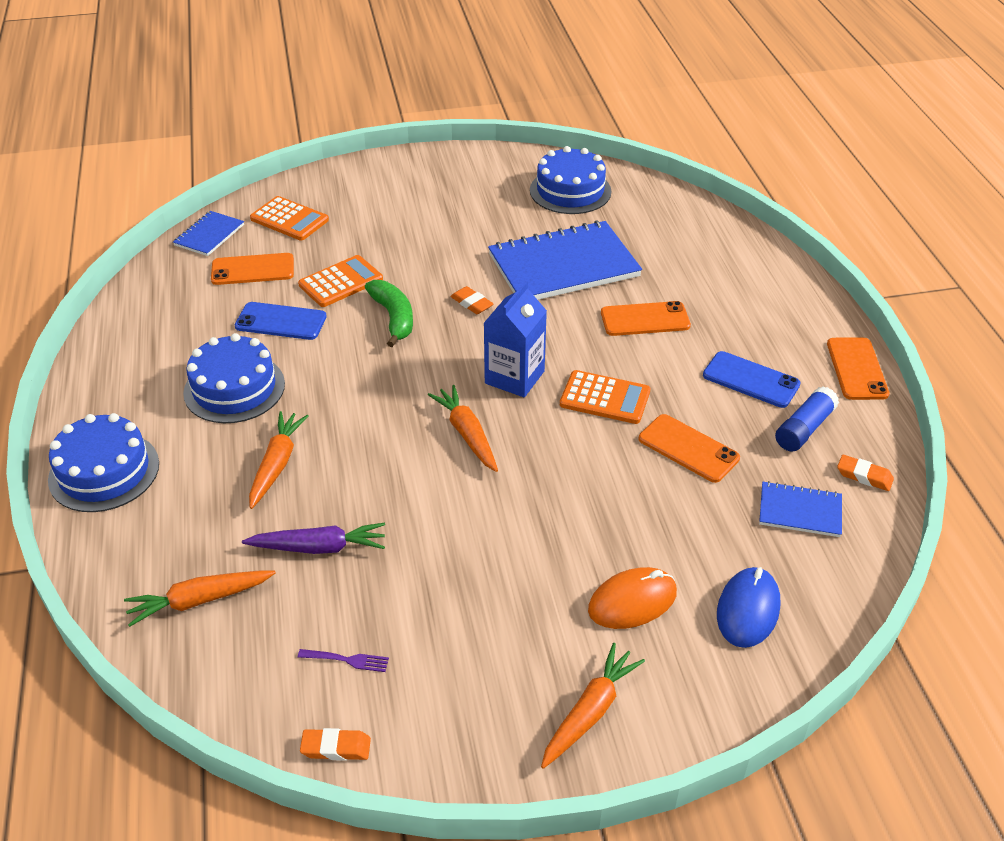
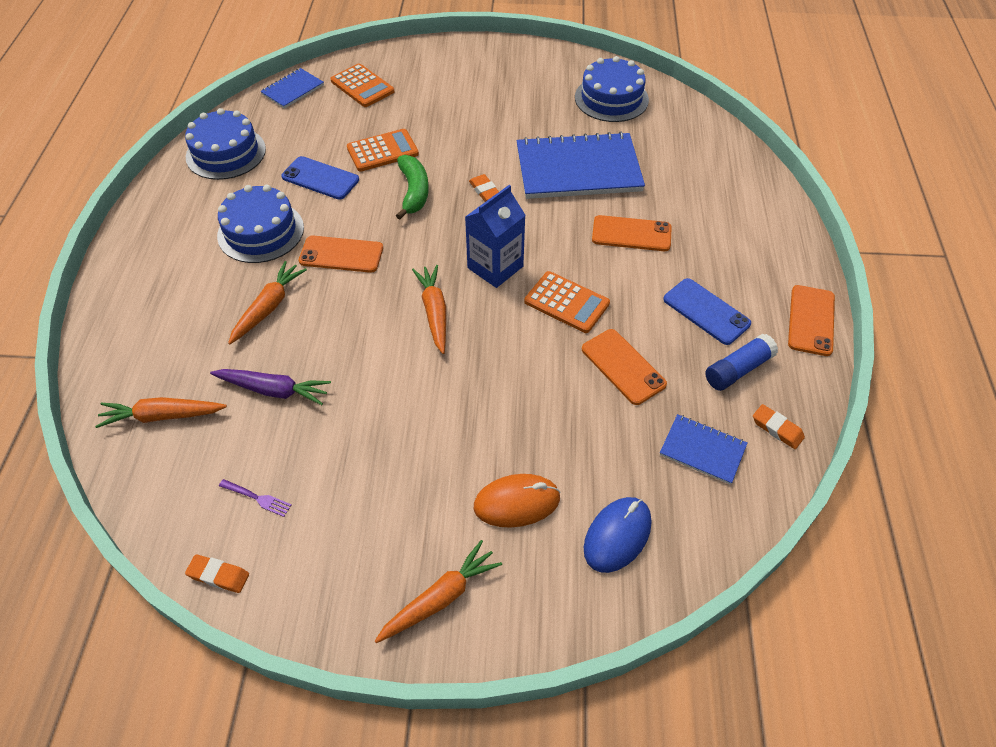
camera: 15 degrees right, 10 degrees up
blue cake [48,413,159,512] -> blue cake moved to [185,108,266,180]
orange phone [211,253,294,285] -> orange phone moved to [299,236,383,273]

